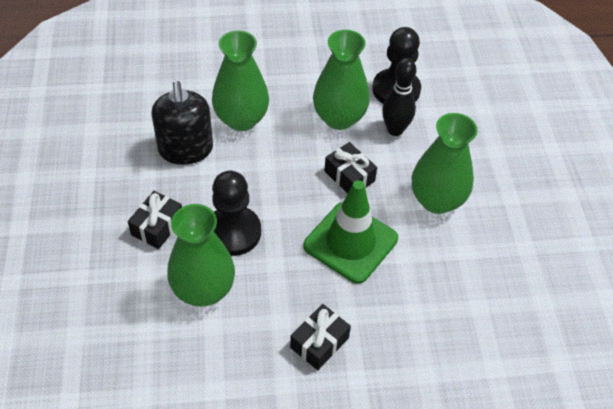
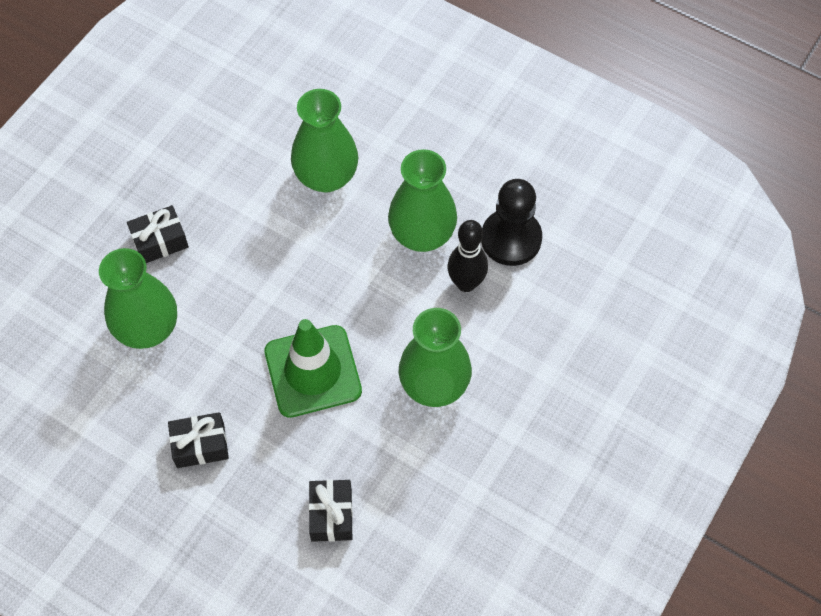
camera: 40 degrees right, 10 degrees up
black soap dispenser [151,81,213,165] -> none
black pawn [212,171,261,256] -> none
black gift [324,142,377,193] -> black gift moved to [309,480,353,542]

